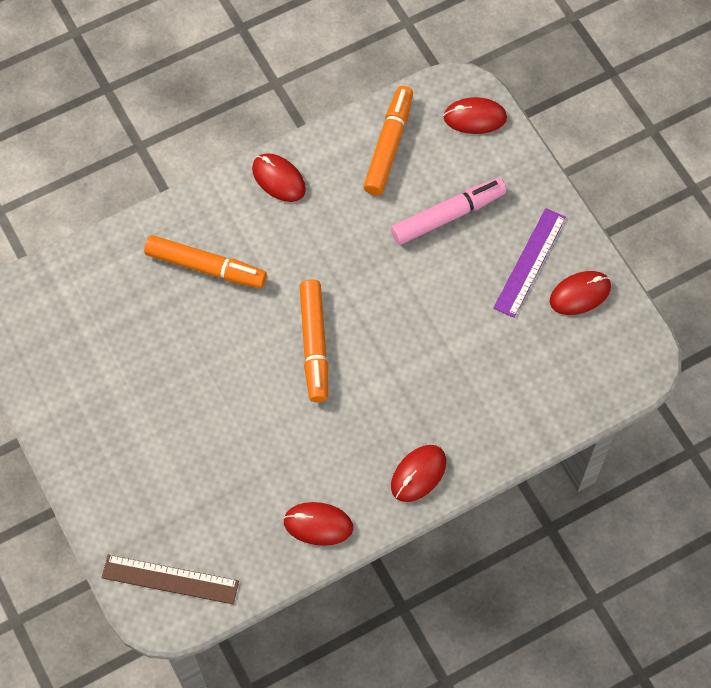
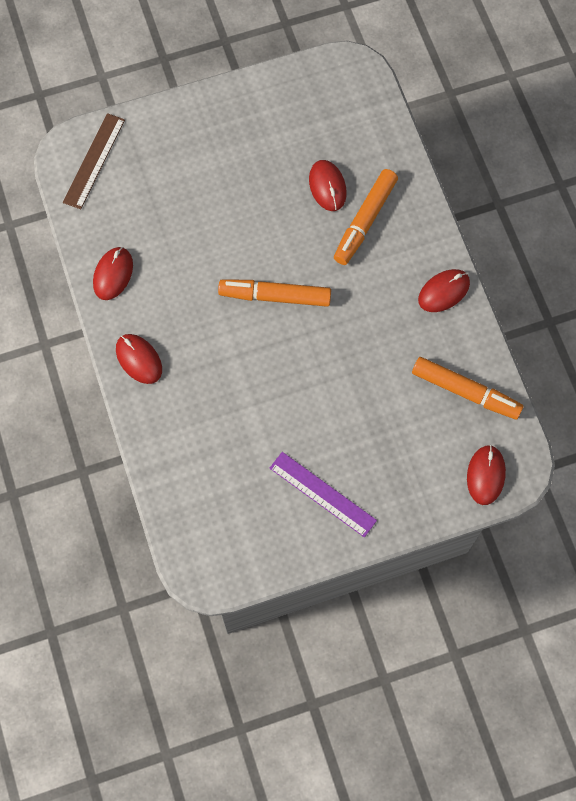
camera: 100 degrees right, 5 degrees up
pink marker [391,178,506,245] -> none
red mouse [550,271,611,315] -> red mouse moved to [309,160,347,211]

